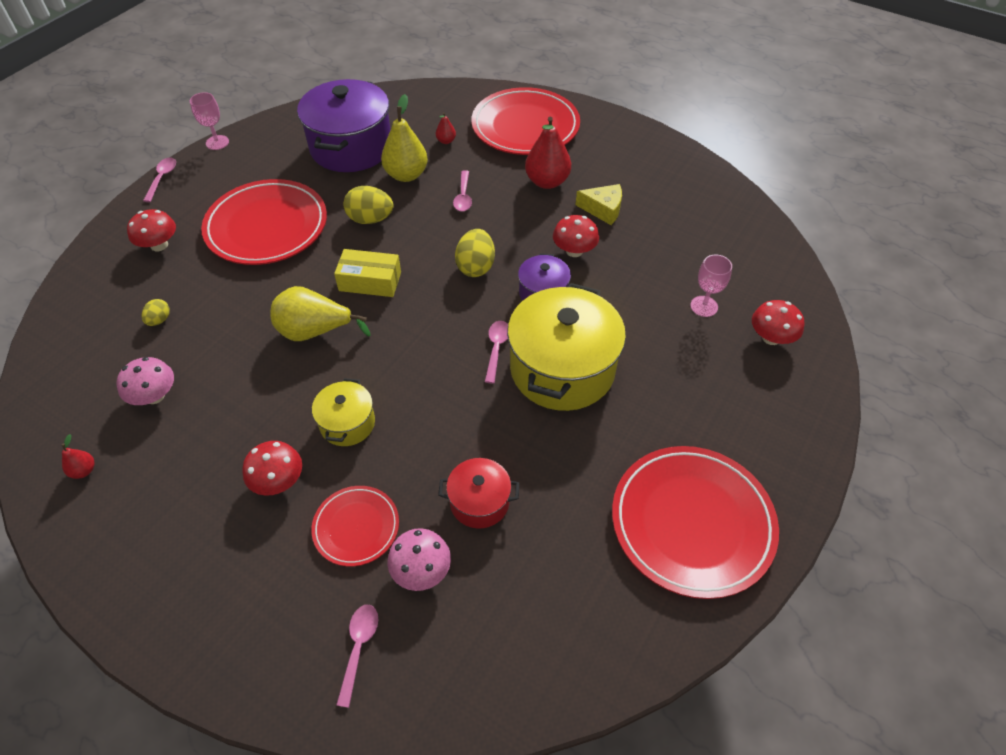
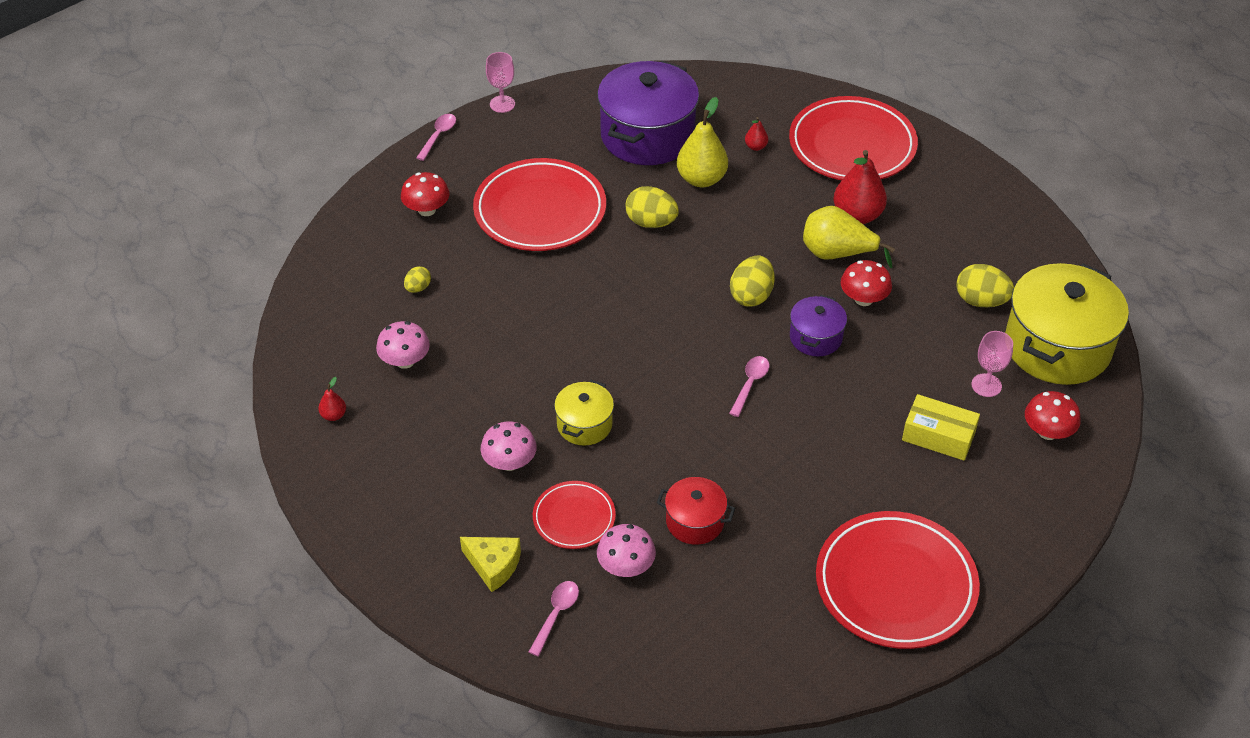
camera: 15 degrees right, 5 degrees down
red mushroom [242,441,302,496] -> pink mushroom [480,421,537,471]
yellow pear [270,286,371,341] -> yellow pear moved to [803,206,895,268]
yellow box [334,249,401,297] -> yellow box moved to [902,394,980,461]
pink spoon [453,170,472,212] -> none
yellow pot [507,283,626,411] -> yellow pot moved to [1005,263,1129,385]
yellow cheese [576,184,622,225] -> yellow cheese moved to [460,537,521,592]
none -> yellow egg [956,264,1014,307]

